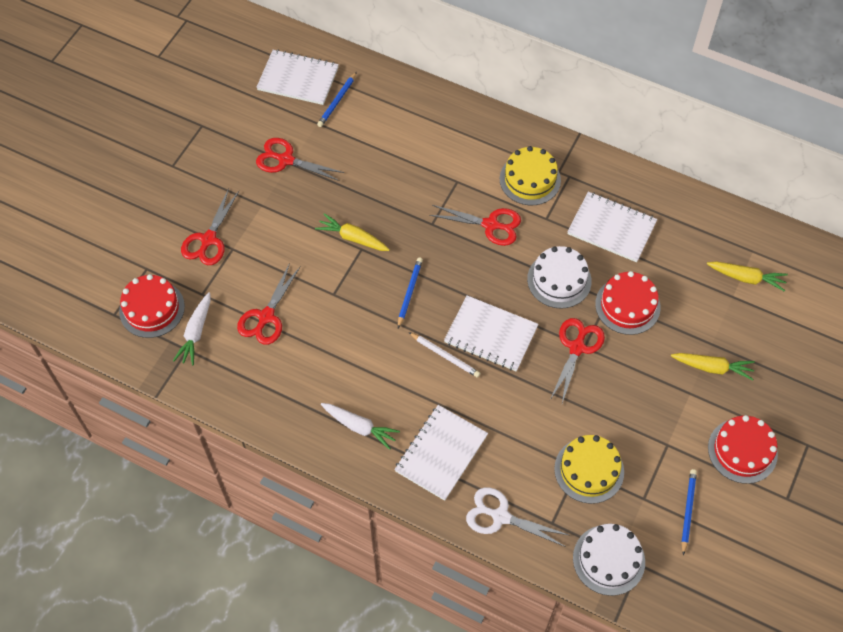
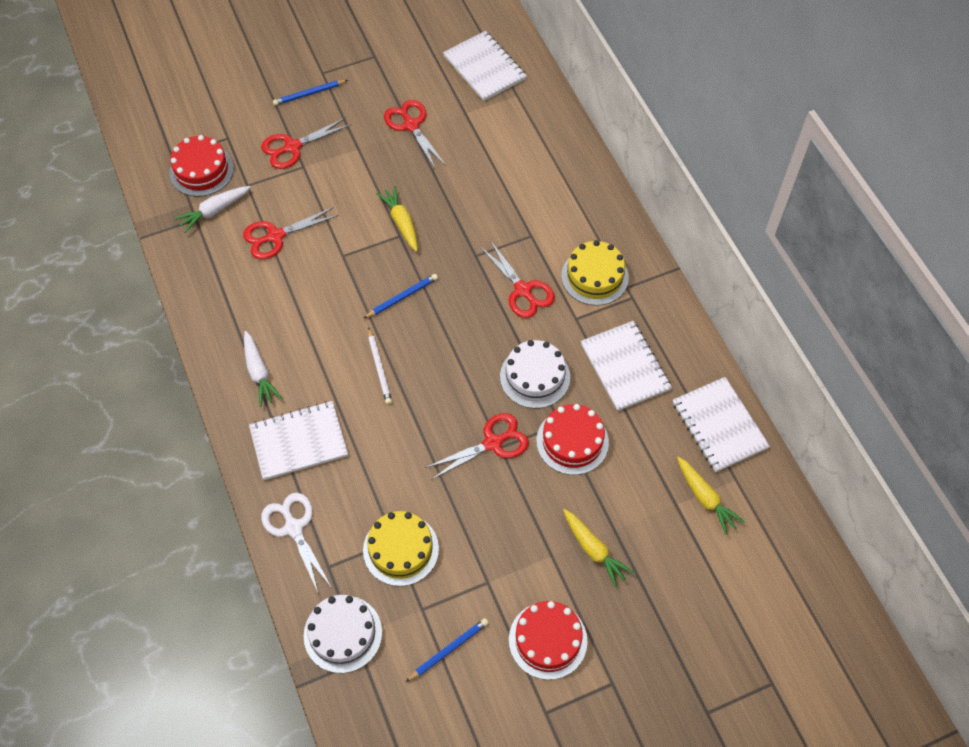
camera: 40 degrees right, 0 degrees up
blue pencil [317,72,357,127] -> blue pencil moved to [273,80,348,106]
white notebook [444,295,539,371] -> white notebook moved to [673,377,770,472]

